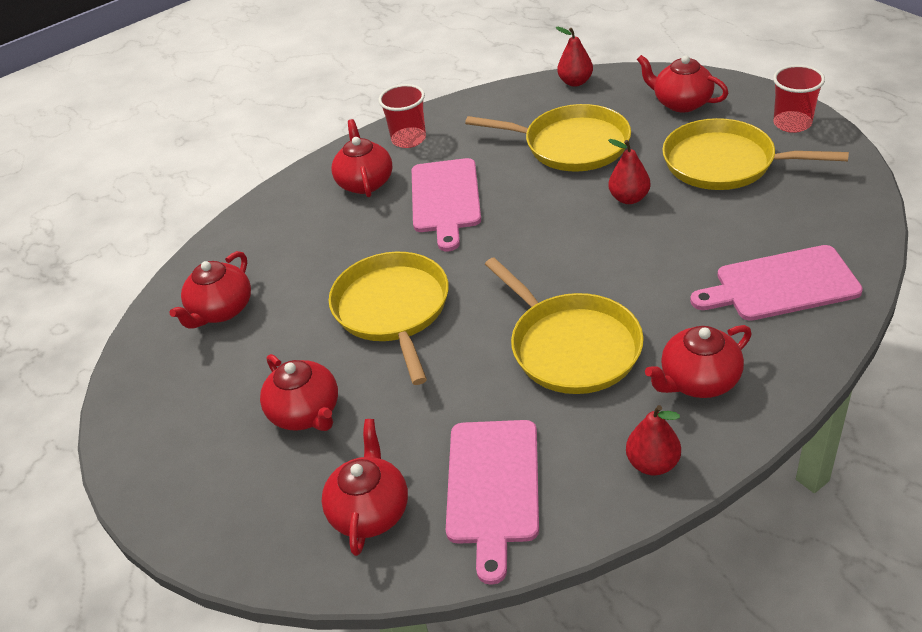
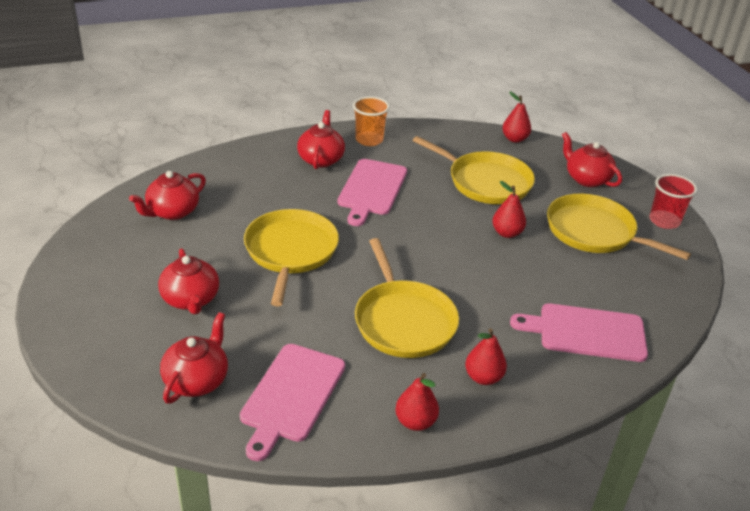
camera: 10 degrees right, 5 degrees down
red cup [378,84,426,148] -> orange cup [353,96,390,146]
red teapot [645,325,752,398] -> red pear [465,328,507,385]

